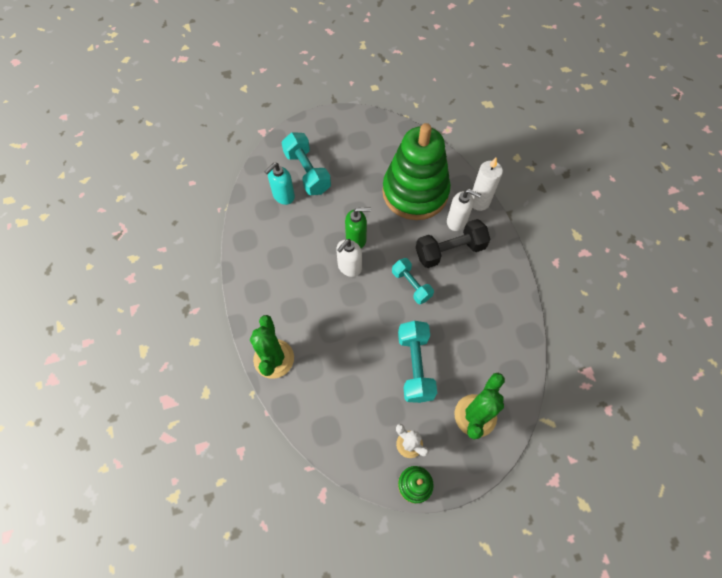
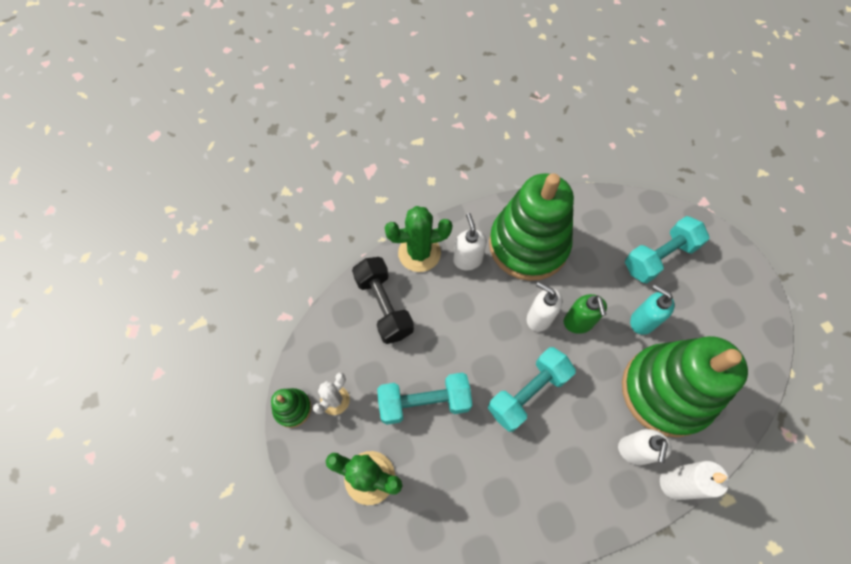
camera: 85 degrees right, 0 degrees up
turquoise soap dispenser [265,163,295,205] -> turquoise soap dispenser moved to [630,284,675,335]
turquoise dumbbell [392,258,434,304] -> turquoise dumbbell [488,347,576,432], size x1.51
black dumbbell [416,219,491,268] -> black dumbbell moved to [352,257,414,344]
none -> white soap dispenser [453,213,487,270]
none -> green stacking toy [489,173,574,281]

